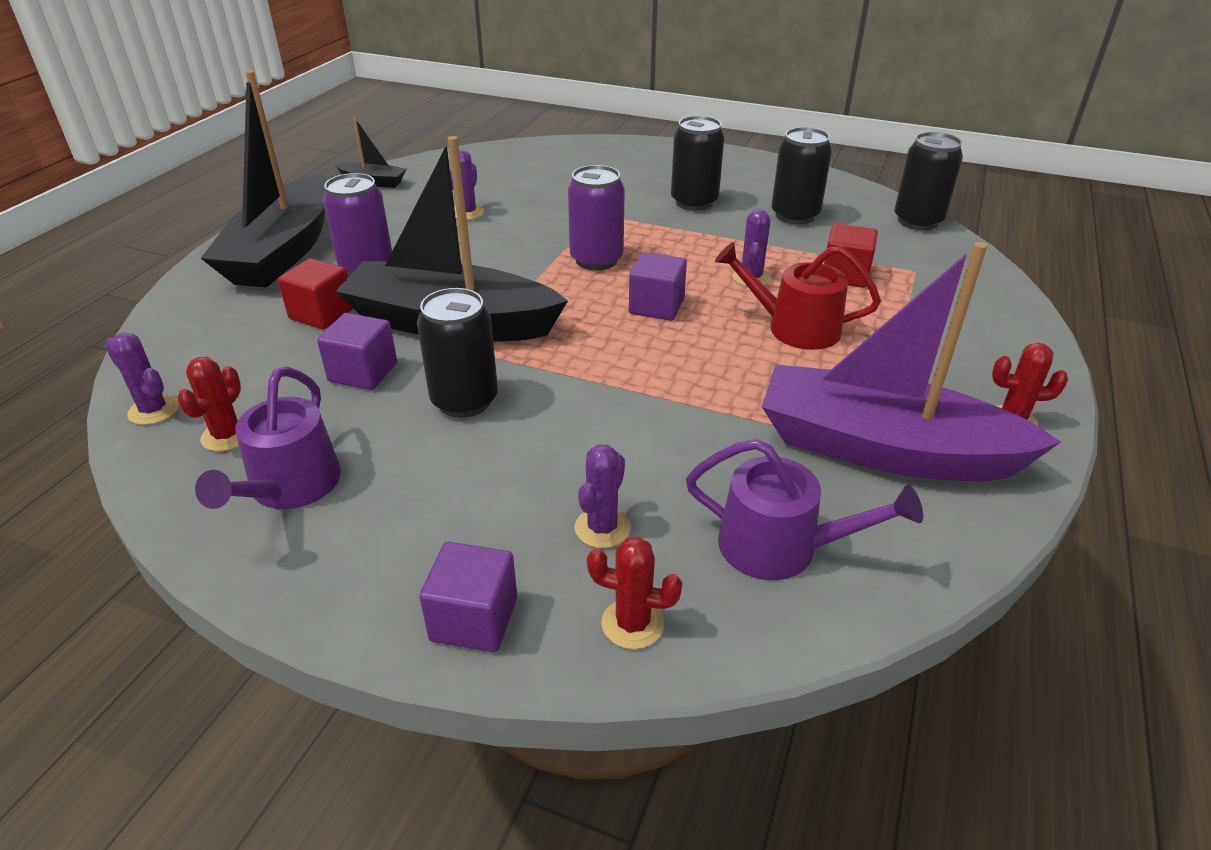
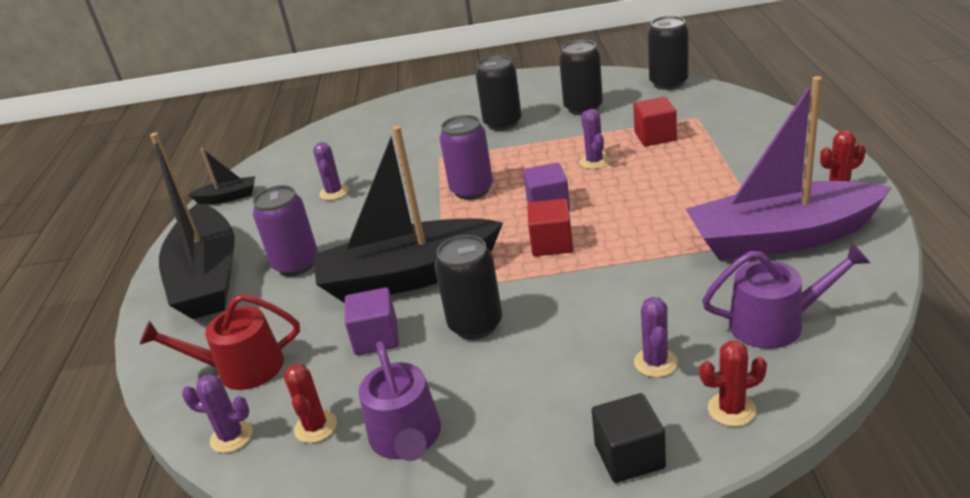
camera: 20 degrees left, 5 degrees down
red cube [278,258,353,329] -> red cube moved to [527,199,573,256]
purple cube [419,542,517,652] -> black cube [592,393,666,483]
red watering can [715,242,881,350] -> red watering can moved to [139,294,300,390]

